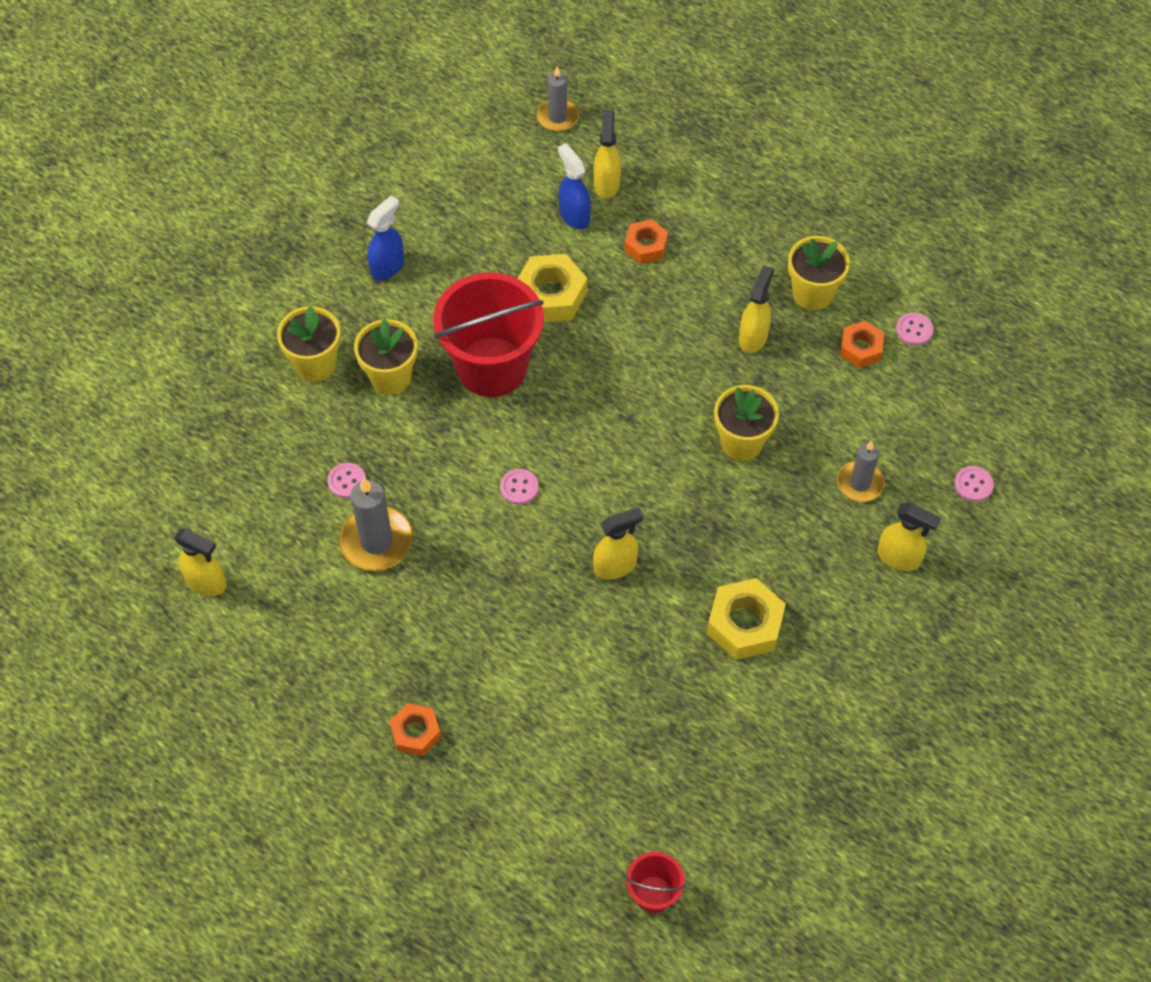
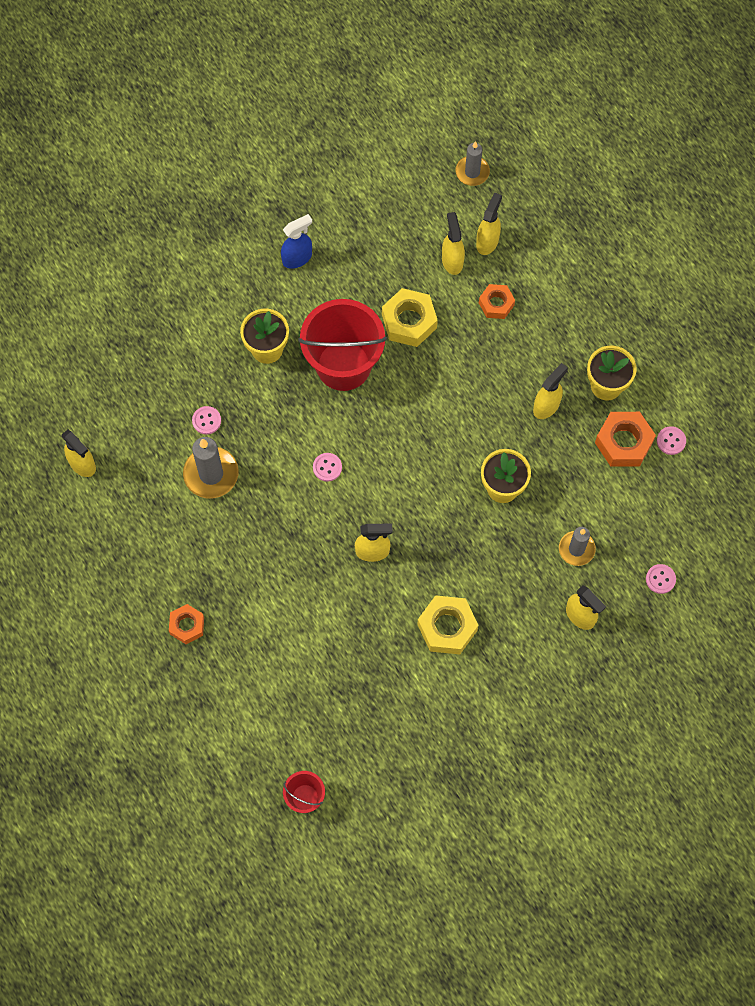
camera: 20 degrees right, 10 degrees up
yellow flower pot [277,306,341,382] -> none
blue spray bottle [558,143,591,230] -> yellow spray bottle [442,212,465,275]
orange nut [840,321,884,368] -> orange nut [595,412,656,467], size x1.58

